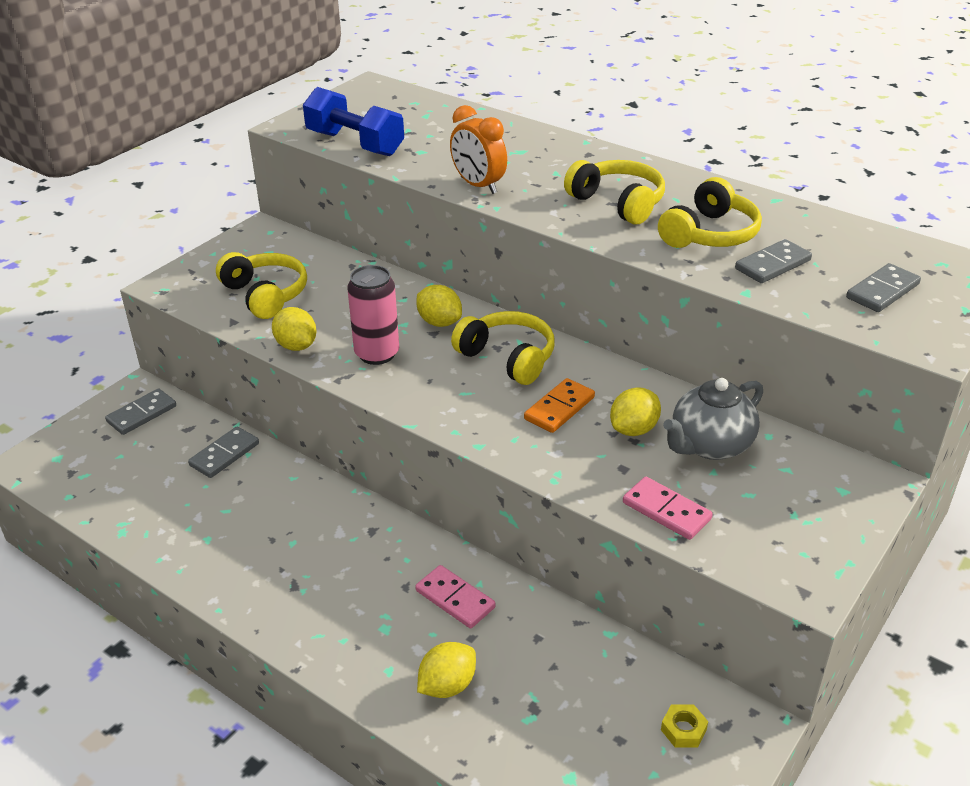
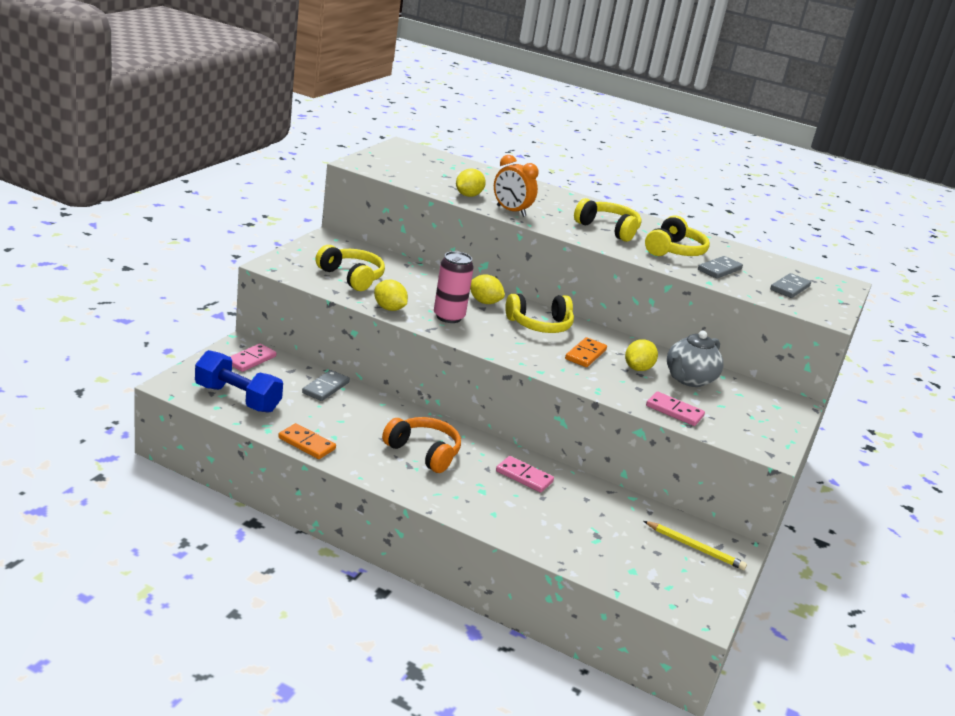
camera: 15 degrees left, 10 degrees down
grey domino [105,388,176,435] -> pink domino [230,344,276,372]
blue dumbbell [303,87,404,156] -> blue dumbbell moved to [195,350,283,413]
yellow lemon [417,642,476,698] -> yellow lemon moved to [456,168,486,197]
yellow headphones [451,311,555,385] -> yellow headphones turned 135 degrees clockwise [505,294,574,333]
yellow nut [661,704,708,747] -> yellow pencil [644,521,747,570]
none -> orange domino [278,423,336,459]
none -> orange headphones [382,417,461,473]

